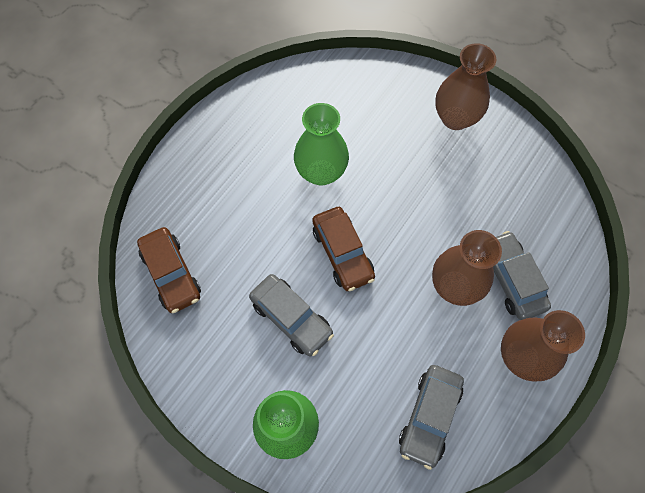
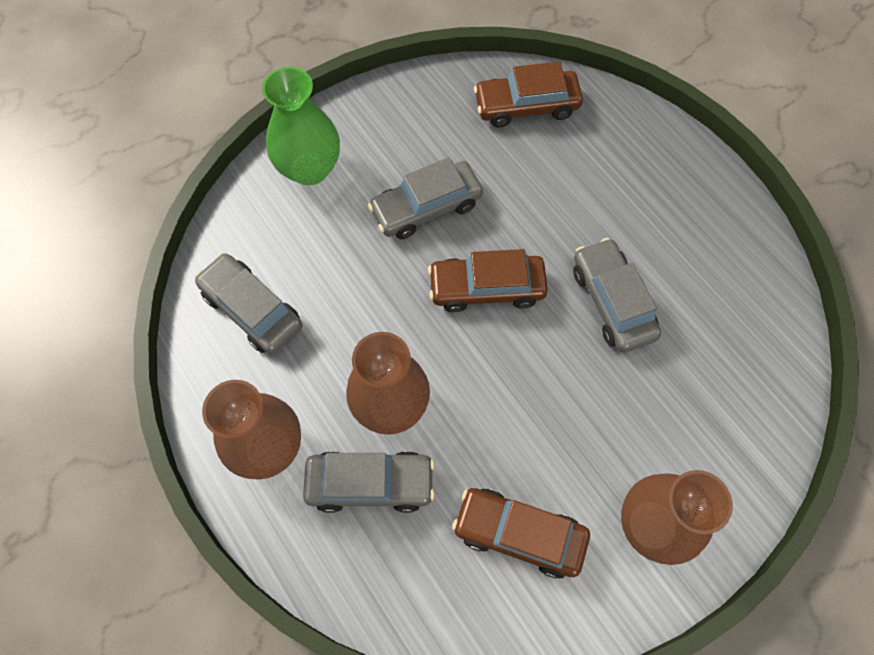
camera: 110 degrees right, 0 degrees up
green vase [294,103,349,186] -> grey car [573,238,661,353]
none -> brown car [452,488,590,579]

